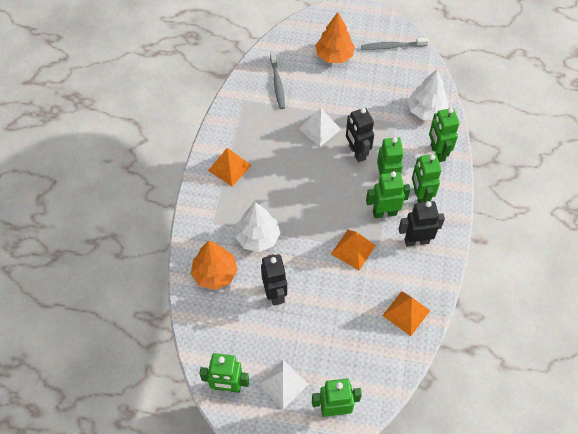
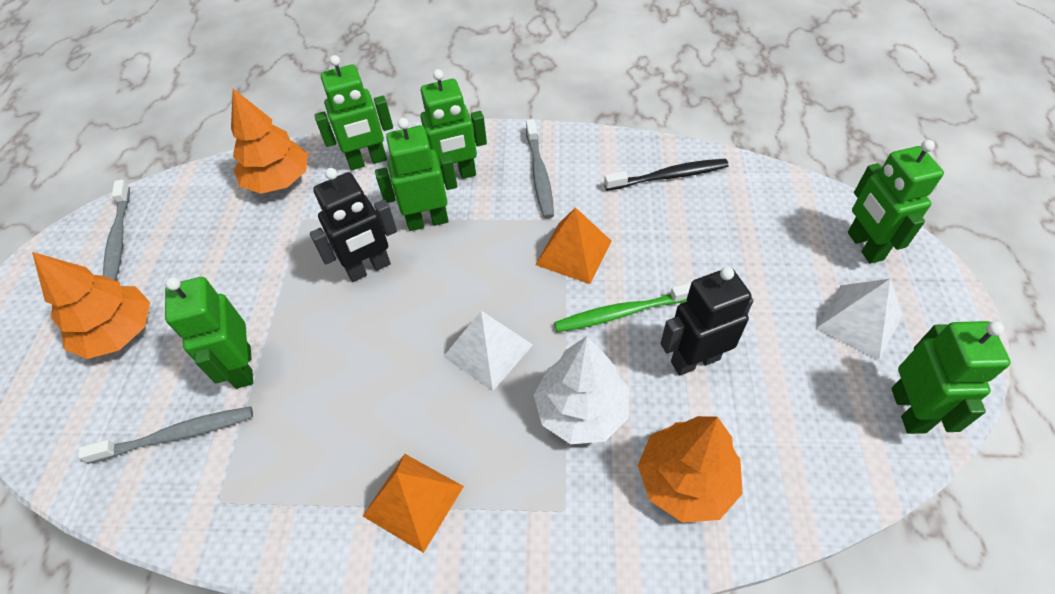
camera: 95 degrees left, 5 degrees down
white pyramid [299,108,341,147] -> white pyramid moved to [443,311,533,391]
green robot [366,171,411,218] -> green robot moved to [165,277,253,389]
orange pyramid [382,291,430,336] -> black toothbrush [604,159,729,191]
black robot [399,201,445,247] -> grey toothbrush [526,119,554,219]
white tree [407,69,449,120] -> orange tree [231,88,308,194]
none -> green toothbrush [554,282,692,332]

